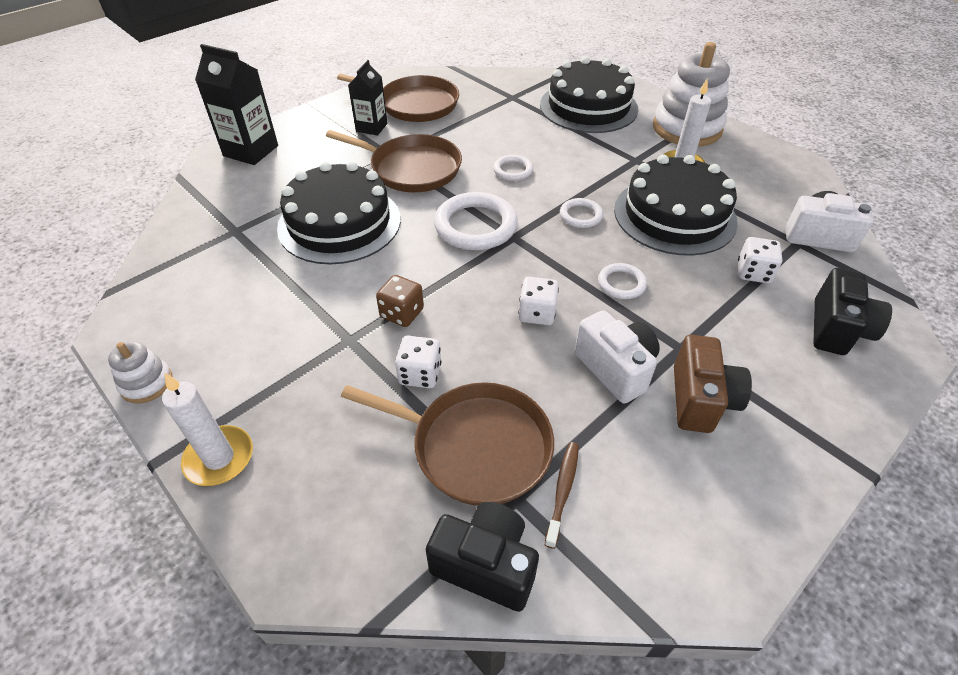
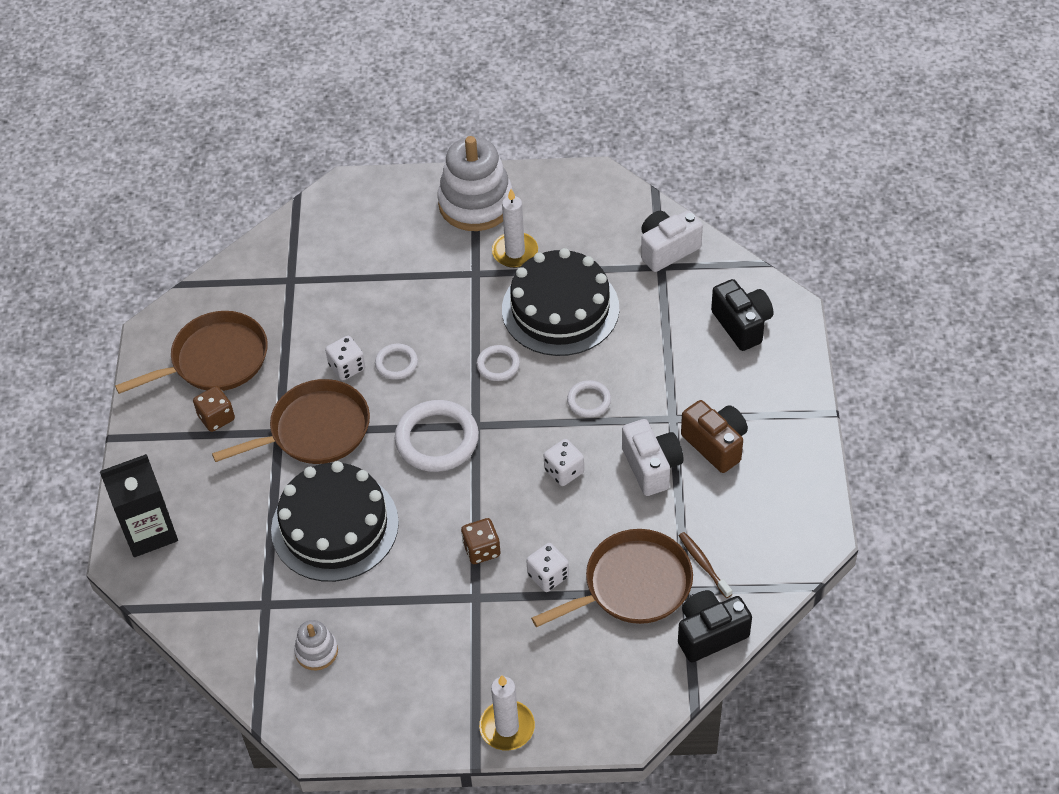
camera: 45 degrees left, 5 degrees up
white stacking toy [108,341,172,404] -> white stacking toy moved to [294,620,338,670]
black carton [348,60,387,136] -> brown dice [193,386,235,432]
black cake [540,56,638,133] -> none
white camera [575,310,660,404] -> white camera turned 60 degrees clockwise [622,419,683,496]
white dice [738,237,782,284] -> white dice moved to [325,336,365,381]

